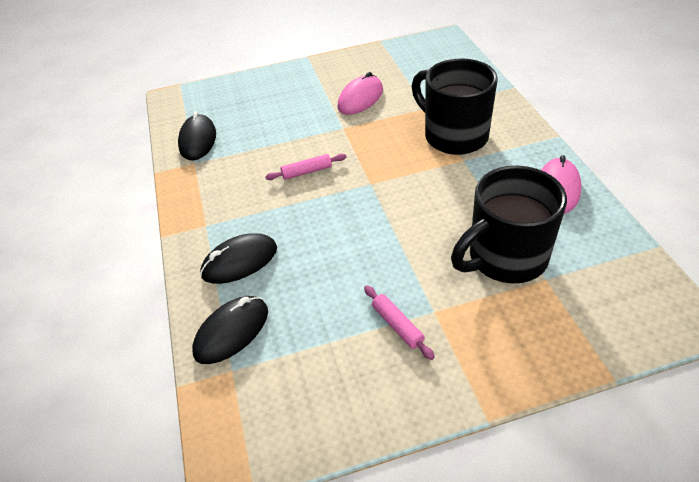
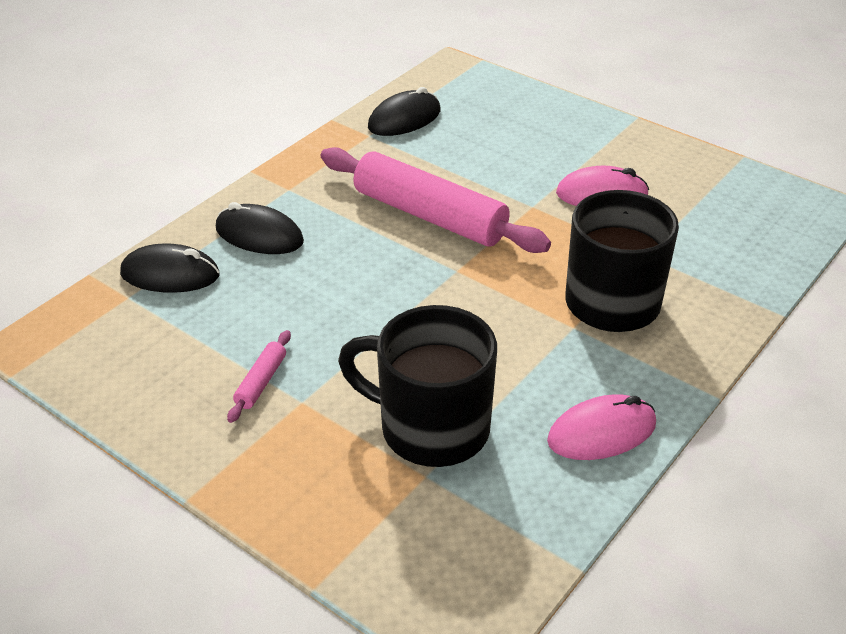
camera: 50 degrees right, 5 degrees down
pink rolling pin [265,154,346,180] -> pink rolling pin [321,147,551,253], size x2.43

